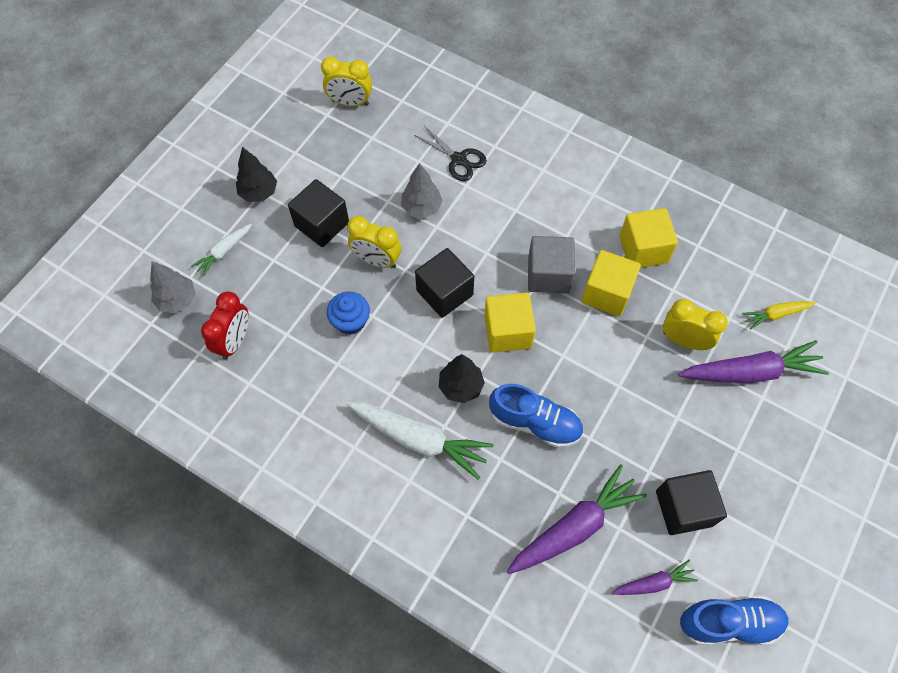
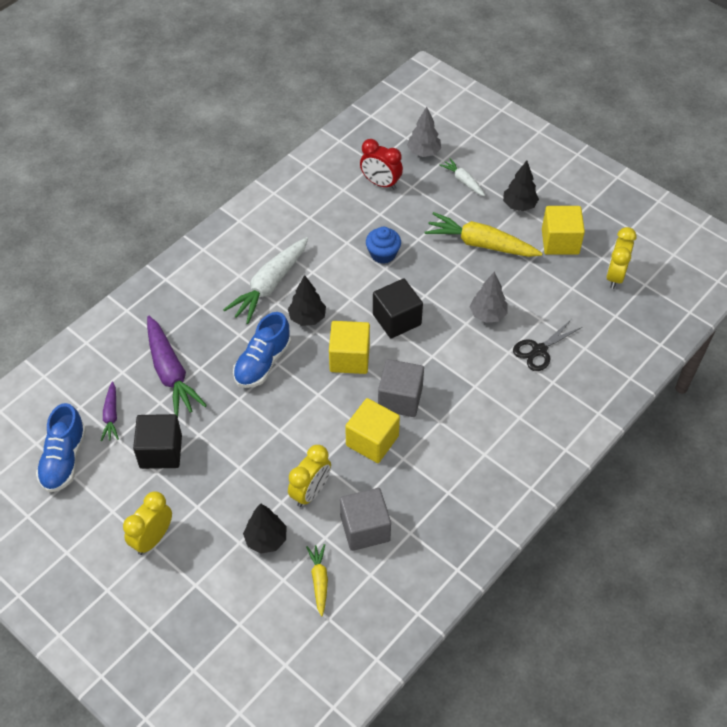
camera: 100 degrees right, 10 degrees down
black cube [288,179,349,247] -> yellow carrot [425,212,543,257]
yellow clock [347,216,401,268] -> yellow clock moved to [123,491,172,555]
yellow cube [619,208,678,268] -> yellow cube moved to [542,206,585,255]
purple carrot [678,340,829,383] -> black tree [243,503,287,554]
none -> grey cube [340,488,391,551]

